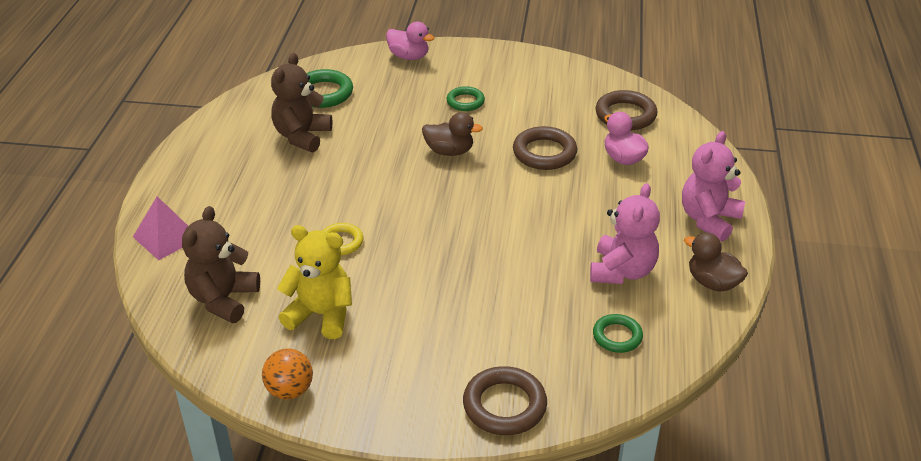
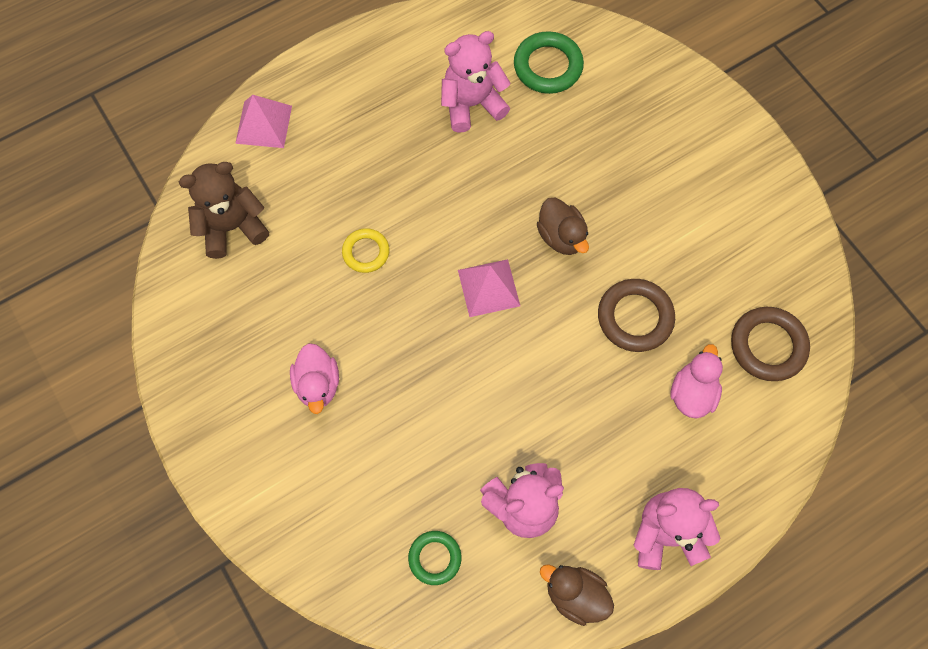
camera: 50 degrees right, 30 degrees up
orange ball [262,349,313,399] -> none
brown teddy bear [271,53,332,153] -> pink teddy bear [441,31,511,133]
yellow teddy bear [277,225,352,339] -> none
pink duck [386,22,434,60] -> pink duck moved to [290,343,339,414]
green ring [447,86,485,111] -> none
brown ring [463,366,547,435] -> none
brown duck [684,233,748,292] -> brown duck turned 60 degrees counterclockwise [540,564,614,626]
none -> pink pyramid [458,259,520,317]

